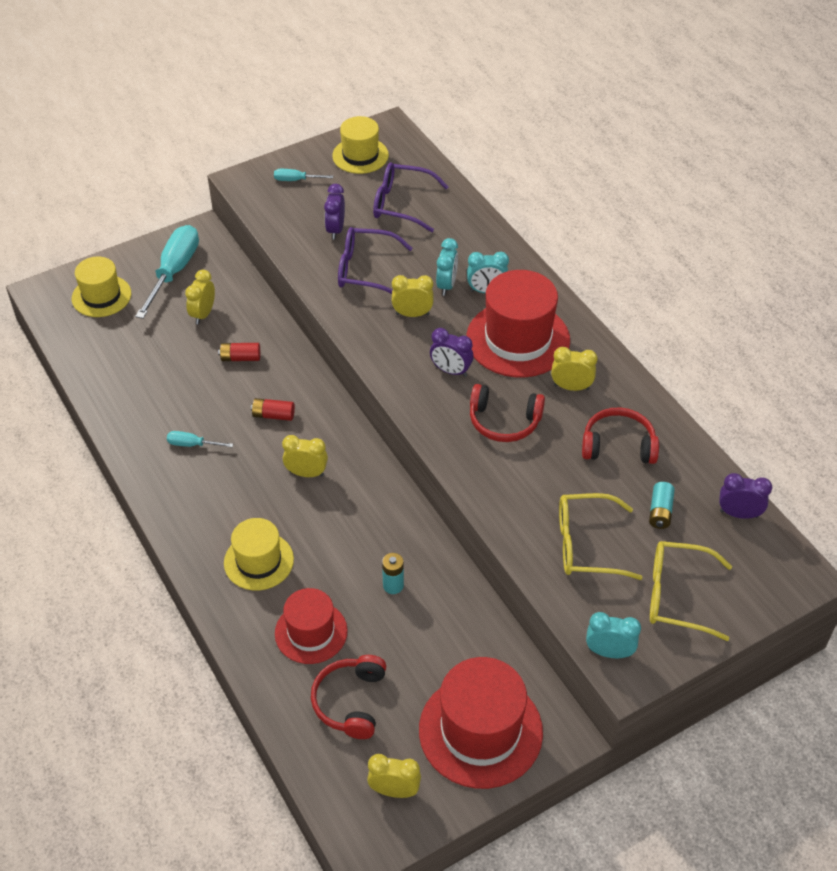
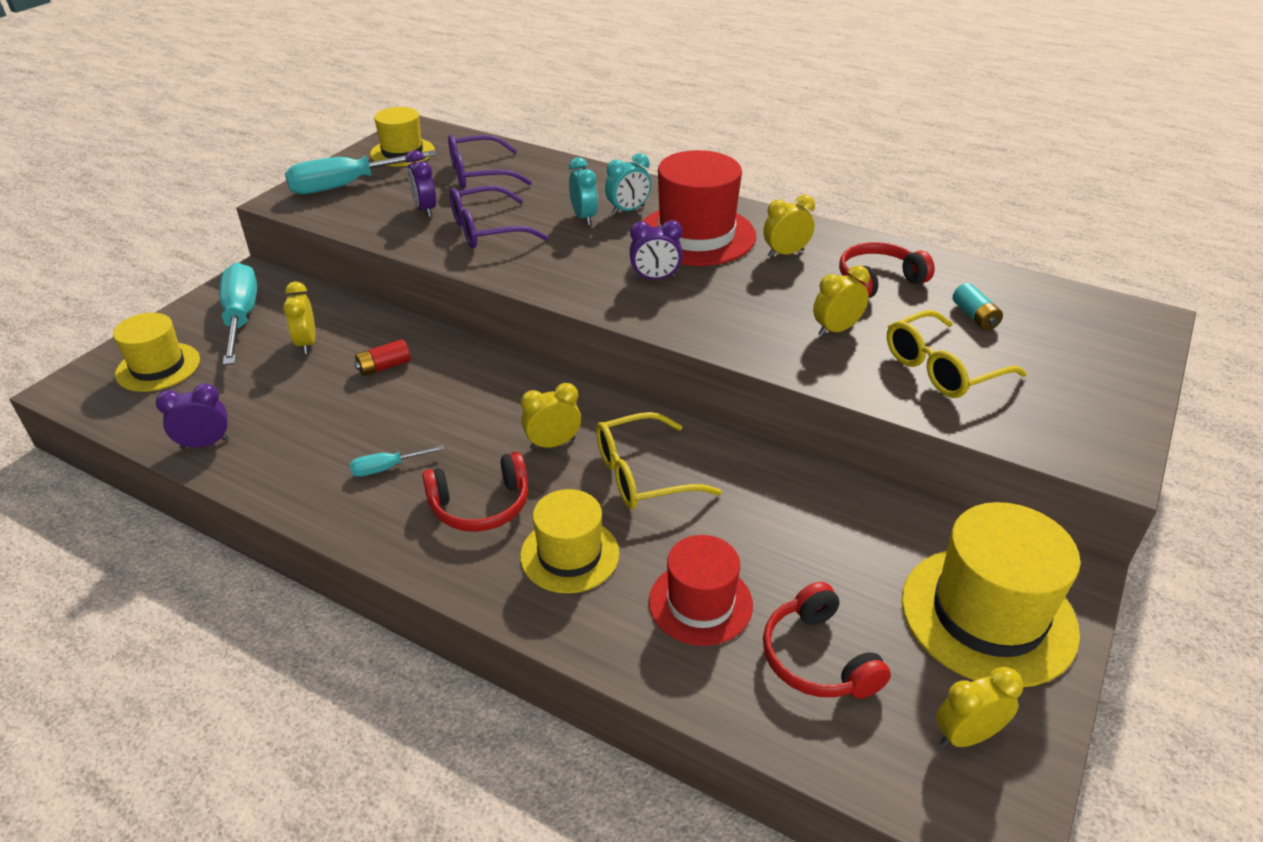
camera: 30 degrees left, 10 degrees down
red battery [251,398,295,421] -> none
turquoise screwdriver [274,169,333,181] -> turquoise screwdriver [285,150,437,194], size x2.15
turquoise battery [382,553,404,594] -> none
yellow clock [392,275,434,317] -> yellow clock moved to [813,265,870,336]
red hat [419,657,543,789] -> yellow hat [902,502,1080,687]
red headphones [470,384,545,442] -> red headphones moved to [422,452,528,532]
turquoise clock [586,612,641,658] -> none
yellow glasses [650,541,732,641] -> yellow glasses moved to [596,412,722,509]
purple clock [719,473,773,519] -> purple clock moved to [156,383,229,450]

